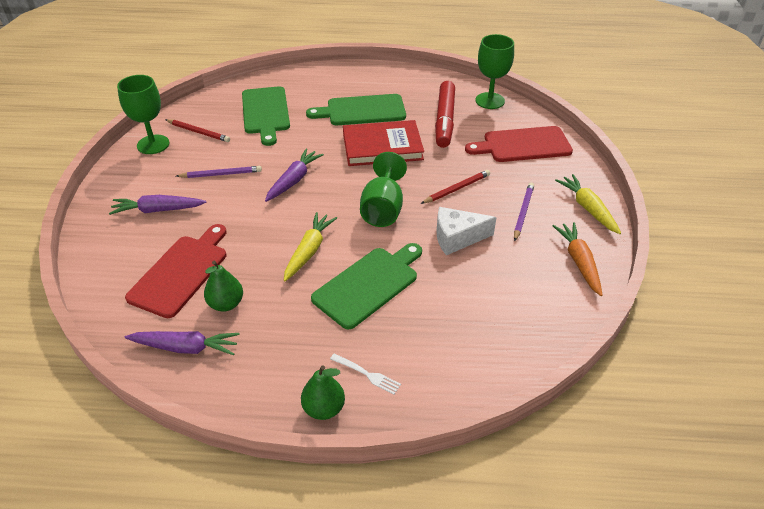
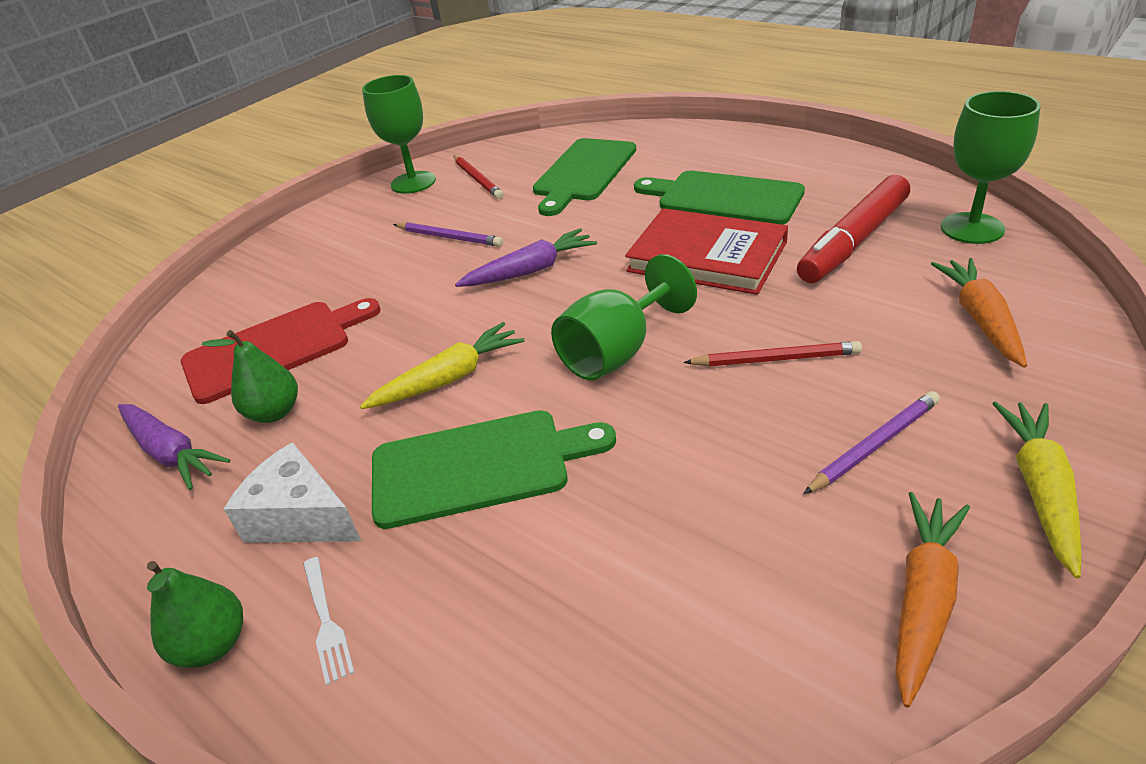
camera: 40 degrees right, 5 degrees down
purple carrot [109,195,206,215] -> none
white cheese [437,207,497,255] -> white cheese moved to [224,442,361,543]
red cutting board [465,126,573,162] -> orange carrot [931,258,1027,368]

